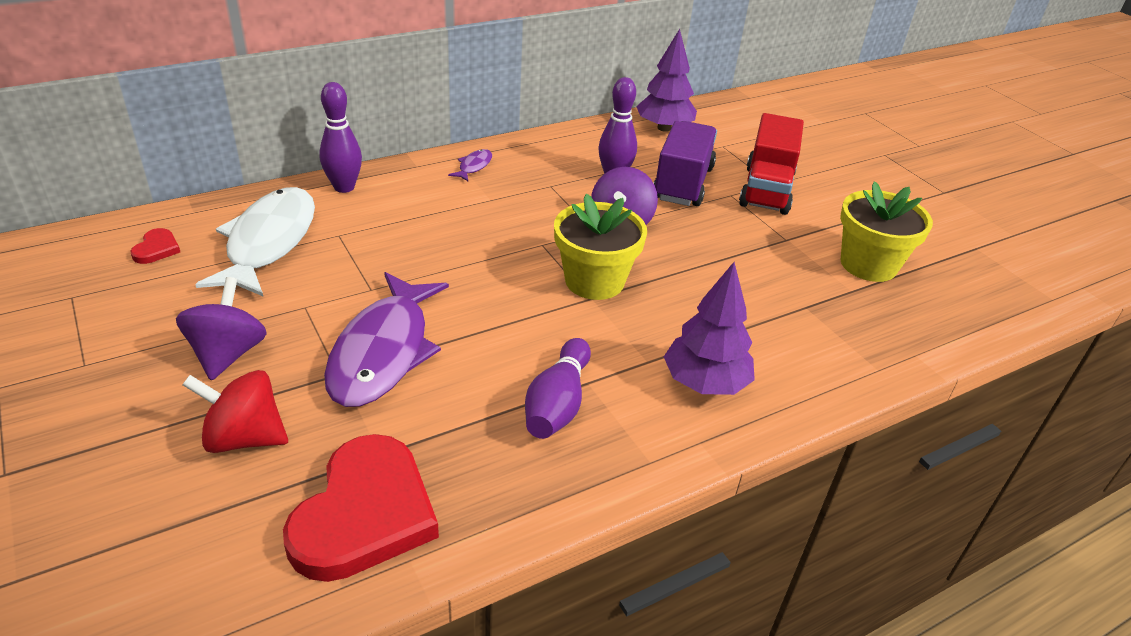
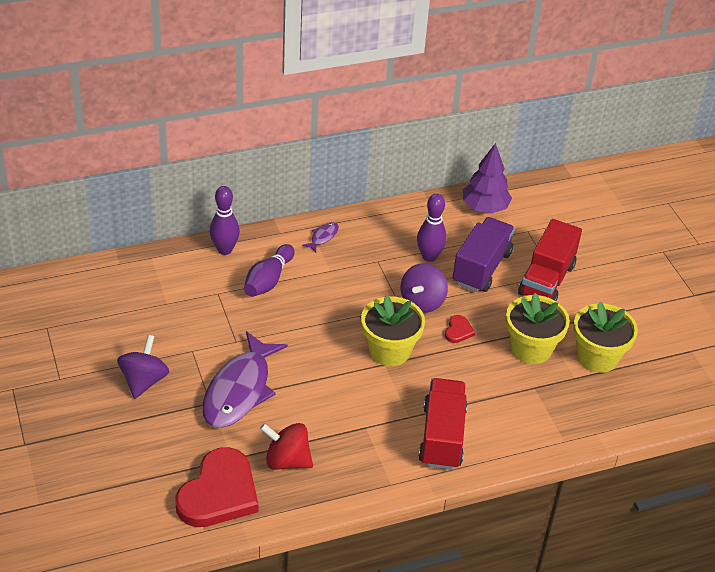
camera: 10 degrees right, 5 degrees up
red heart [130,228,180,264] -> red heart moved to [445,315,475,343]
red spinning top [182,370,288,453] -> red spinning top moved to [260,423,313,470]
white fish [195,187,315,296] -> none
purple bowling pin [525,338,591,439] -> purple bowling pin moved to [244,244,294,297]
purple tree [664,262,755,395] -> red truck [418,378,467,470]
none -> yellow flower pot [506,293,570,364]

